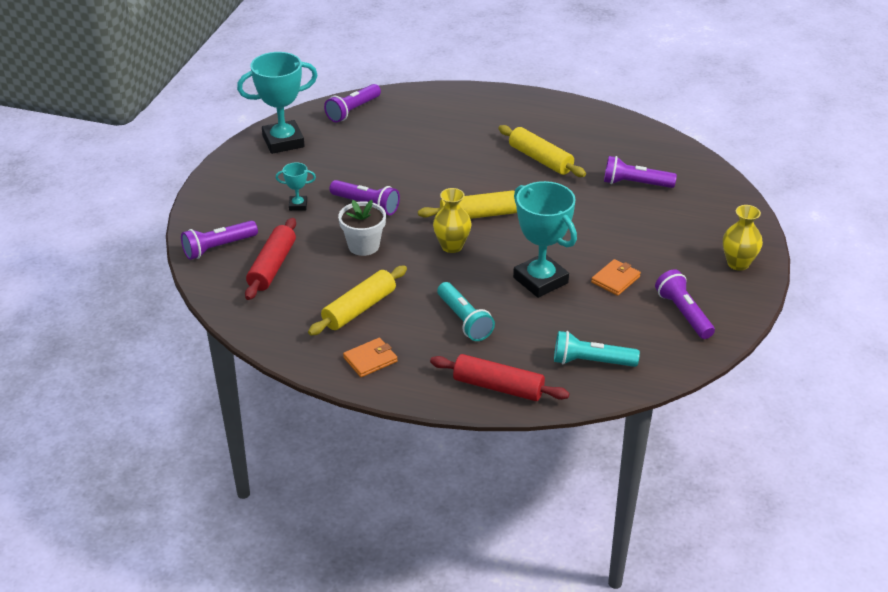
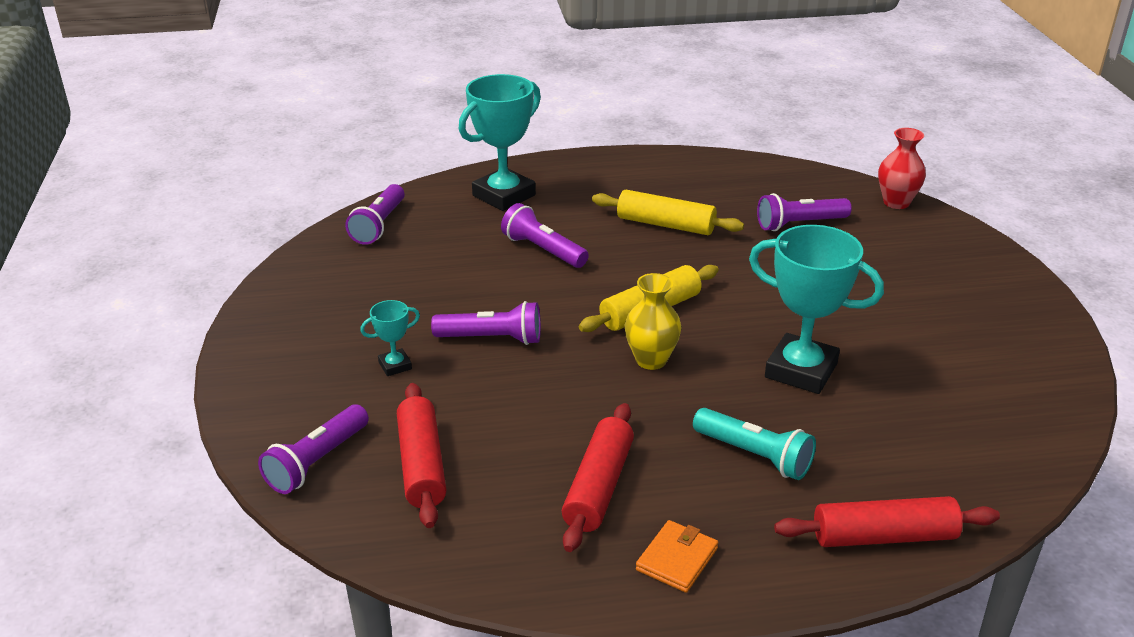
camera: 25 degrees left, 5 degrees down
turquoise trophy [237,52,318,154] -> turquoise trophy moved to [459,74,541,211]
yellow rolling pin [308,266,407,336] -> red rolling pin [562,403,634,552]
white flower pot [338,200,386,256] -> none
turquoise flashlight [554,331,640,367] -> none
orange wallet [591,259,641,296] -> none
purple flashlight [655,269,715,339] -> purple flashlight moved to [501,203,589,268]
yellow vase [723,205,763,271] -> none
none -> red vase [878,128,926,209]

